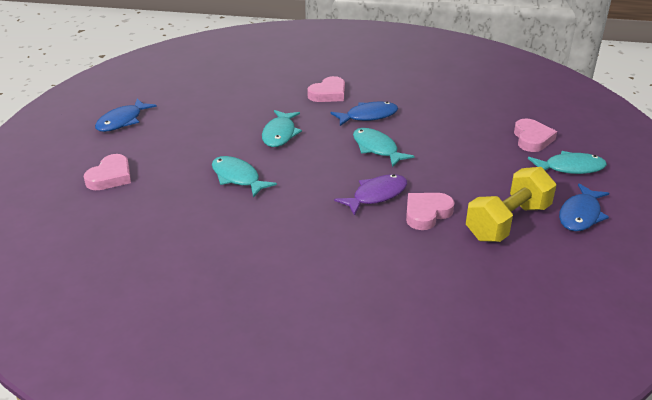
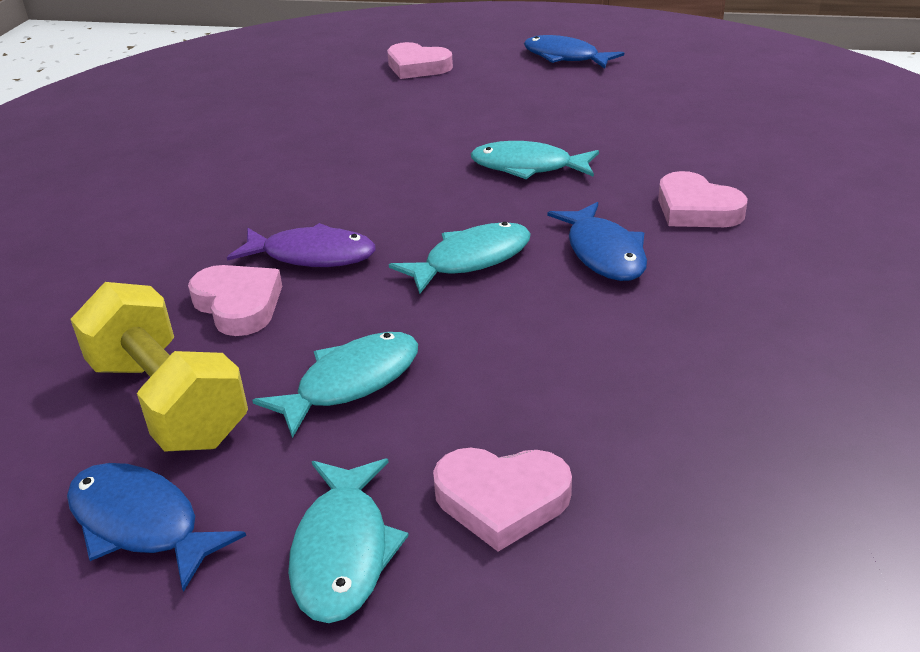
camera: 95 degrees right, 0 degrees up
turquoise fish [212,156,277,198] -> turquoise fish moved to [252,332,418,438]
purple fish [334,174,407,216] -> purple fish turned 45 degrees counterclockwise [227,223,376,267]

